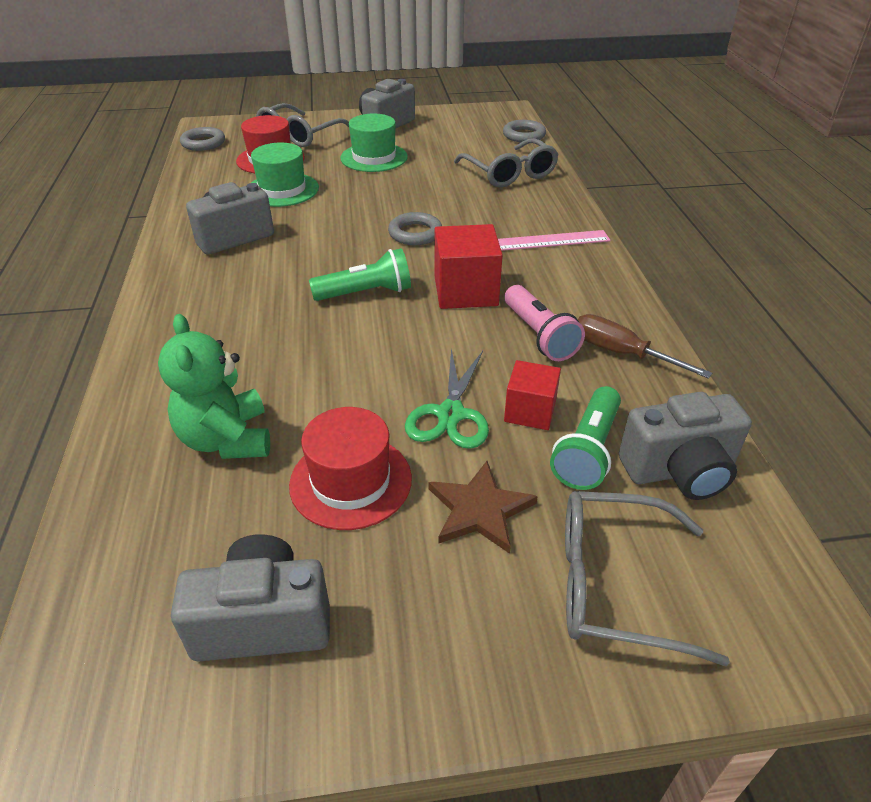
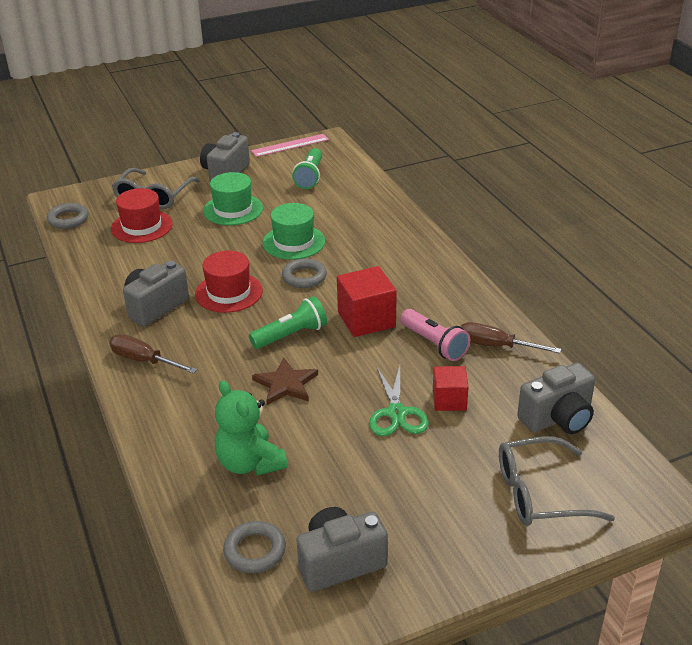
camera: 15 degrees left, 5 degrees down
green hat [251,143,319,207] -> green hat moved to [262,203,325,260]
red hat [289,407,412,530] -> red hat moved to [195,251,263,313]
brown star [429,461,538,554] -> brown star moved to [252,358,318,405]
grey glasses [454,138,559,187] -> none
pink ruler [498,230,610,251] -> pink ruler moved to [251,134,329,157]
grey ring [503,120,546,142] -> grey ring moved to [223,521,286,573]
green flashlight [550,386,621,490] -> green flashlight moved to [292,148,322,189]
none -> brown screwdriver [109,334,197,374]

